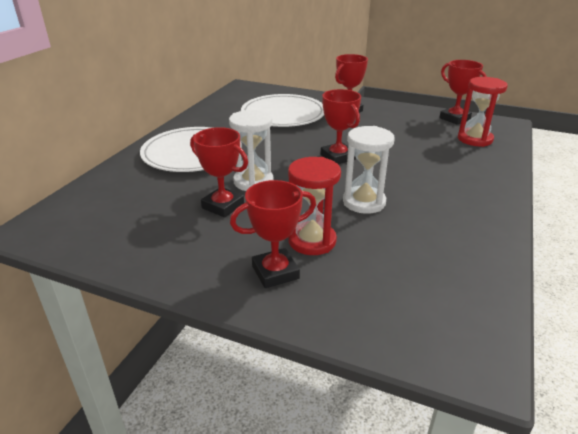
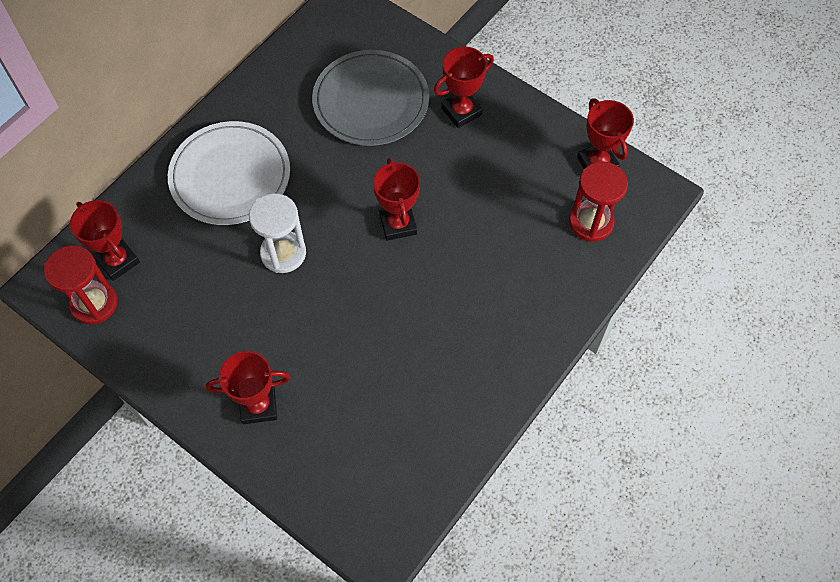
camera: 15 degrees right, 30 degrees up
red trophy [190,127,248,218] -> red trophy moved to [70,200,140,281]
white plate [241,94,324,127] -> grey plate [312,50,429,146]
red hourglass [288,157,341,255] -> red hourglass moved to [44,245,118,324]
white hourglass [343,126,395,214] -> none

